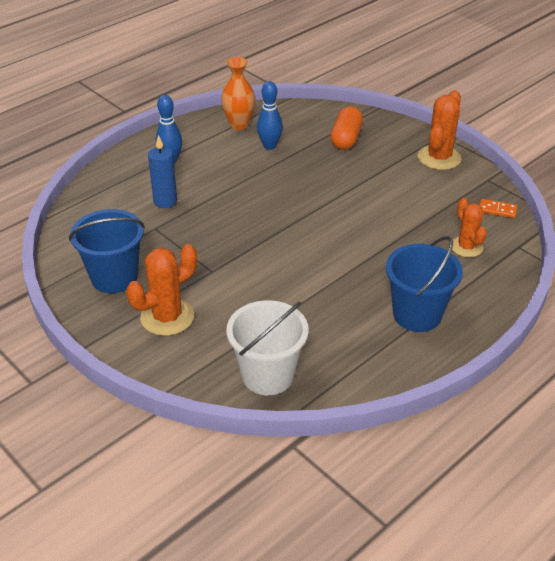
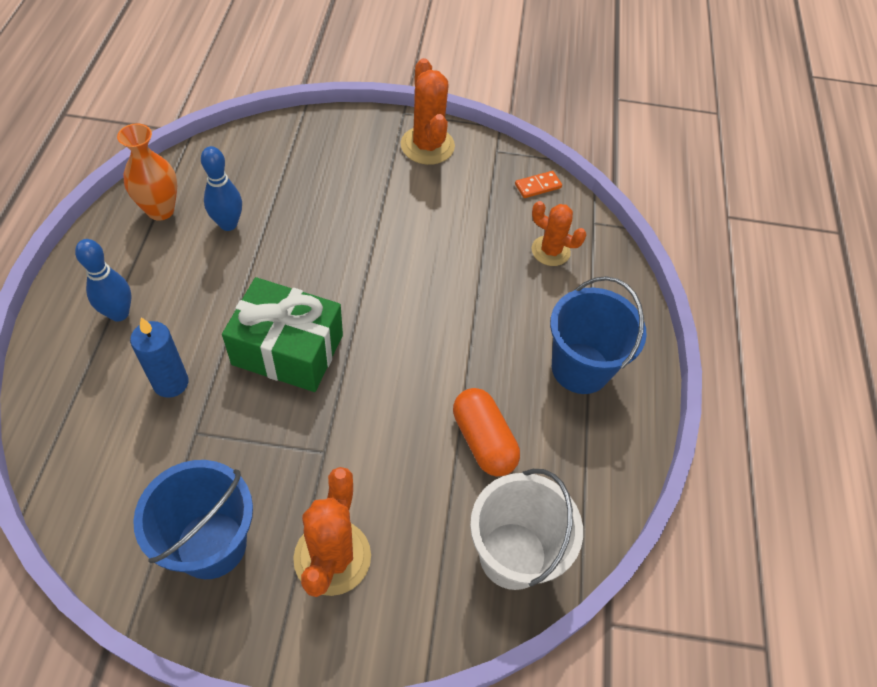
camera: 45 degrees left, 15 degrees up
orange capsule [330,106,363,150] -> orange capsule moved to [453,388,520,476]
none -> green gift [222,277,343,392]

